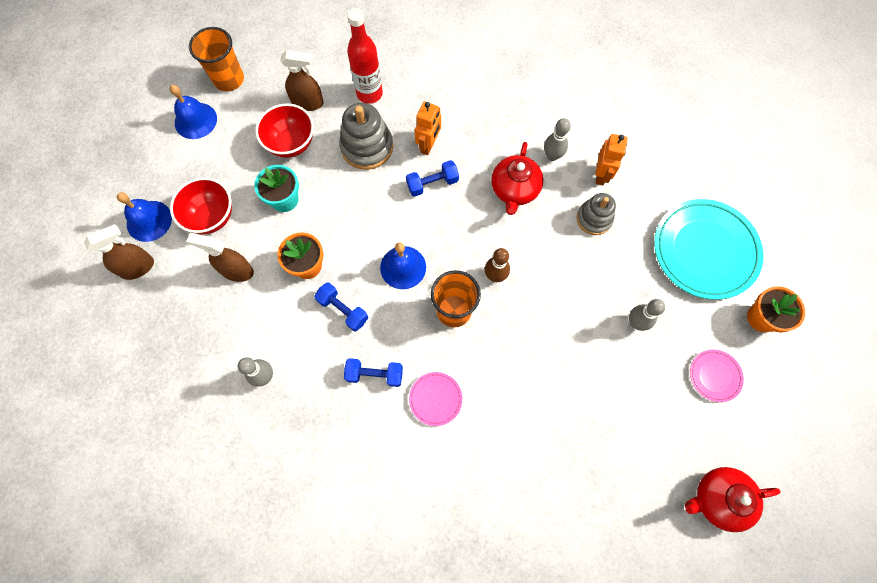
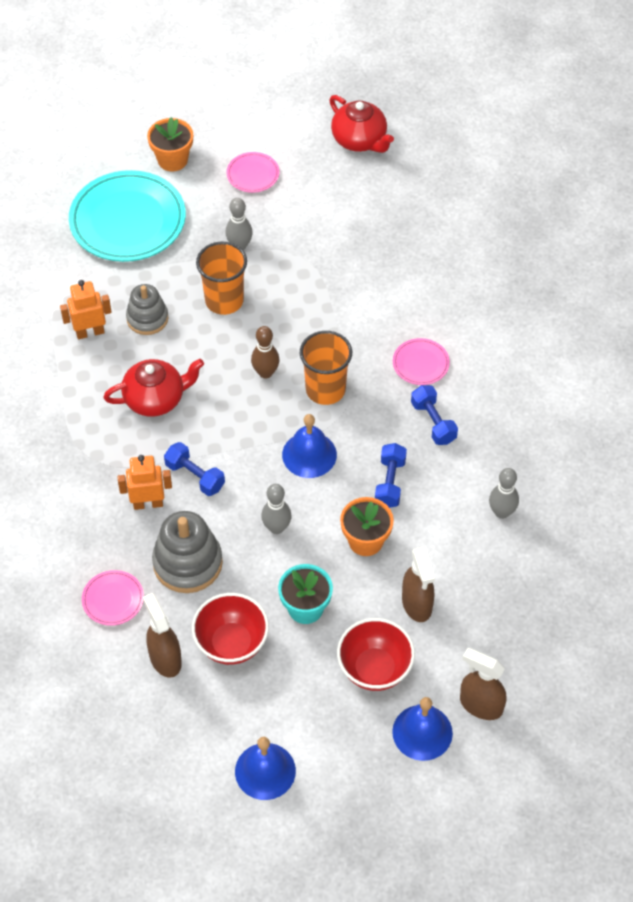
camera: 120 degrees left, 15 degrees down
orange cup [189,27,244,92] -> orange cup moved to [196,242,247,315]
red bottle [347,8,383,104] -> pink plate [82,570,144,626]
grey bowling pin [544,118,571,161] -> grey bowling pin moved to [261,484,292,534]

